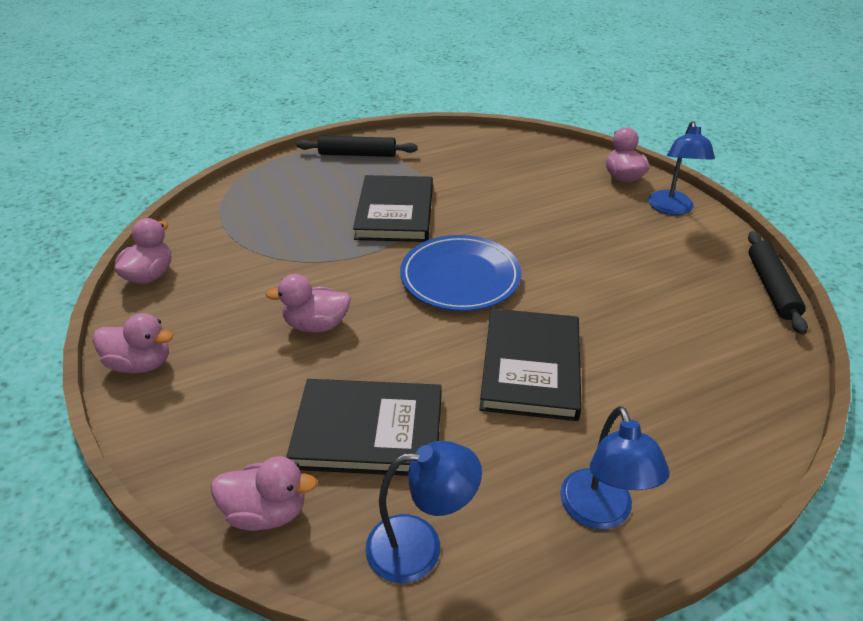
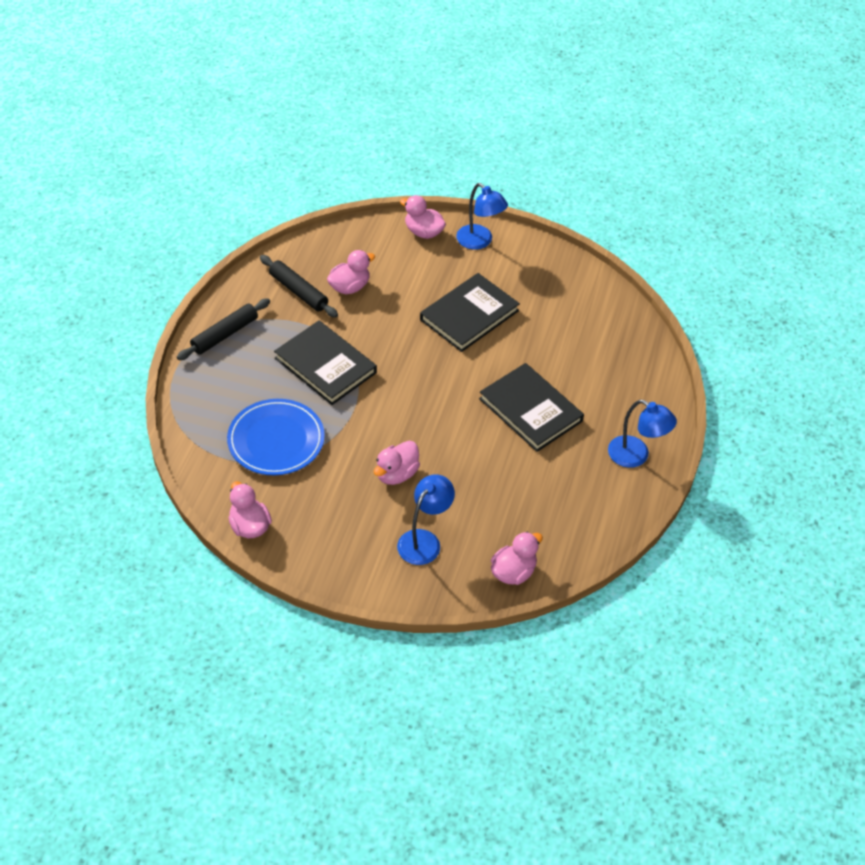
camera: 50 degrees left, 10 degrees up
pink duck [93,313,173,374] -> pink duck moved to [327,250,375,294]
black book [286,379,442,476] -> black book moved to [420,273,520,352]
blue lamp [365,441,482,583] -> blue lamp moved to [397,474,455,565]
blue plate [400,235,521,311] -> blue plate moved to [227,399,325,475]
black rolling pin [748,231,808,335] -> black rolling pin moved to [260,255,338,318]

